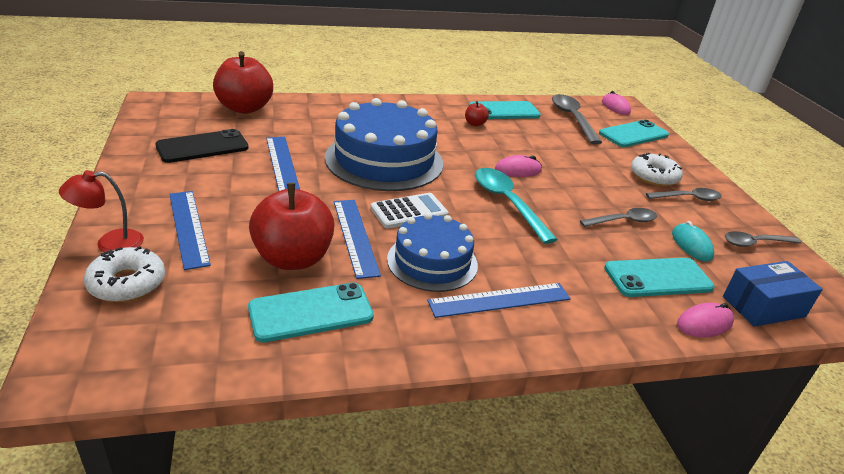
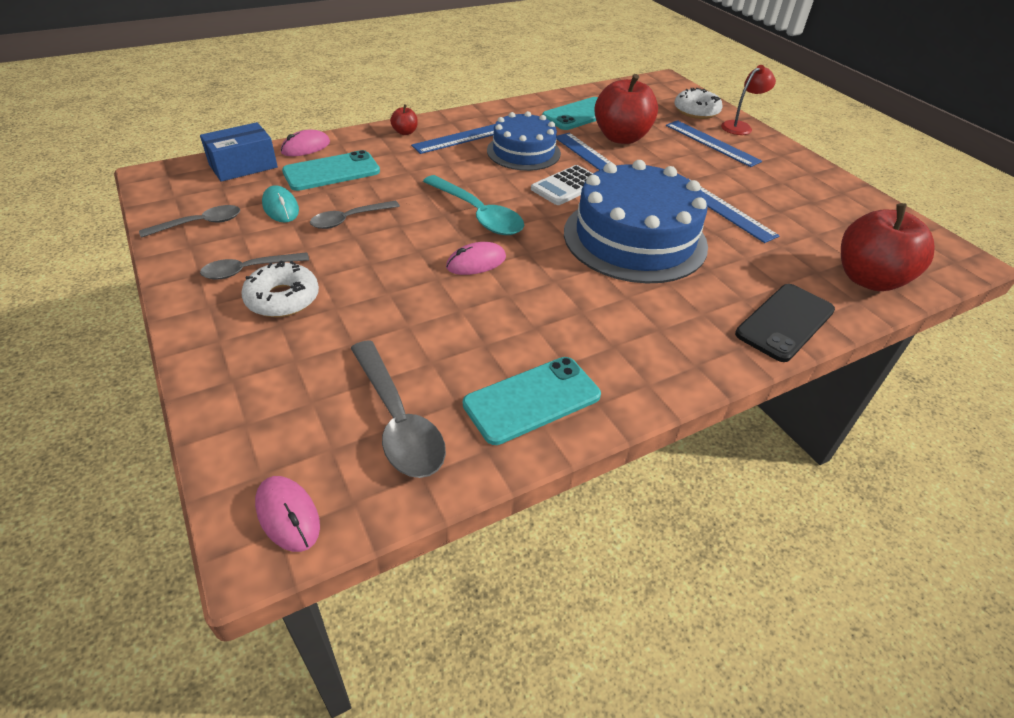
camera: 165 degrees right, 10 degrees up
black phone [155,129,248,163] -> black phone moved to [735,284,835,362]
red apple [465,101,489,126] -> red apple moved to [390,104,418,135]
turquoise phone [599,120,669,147] -> none

